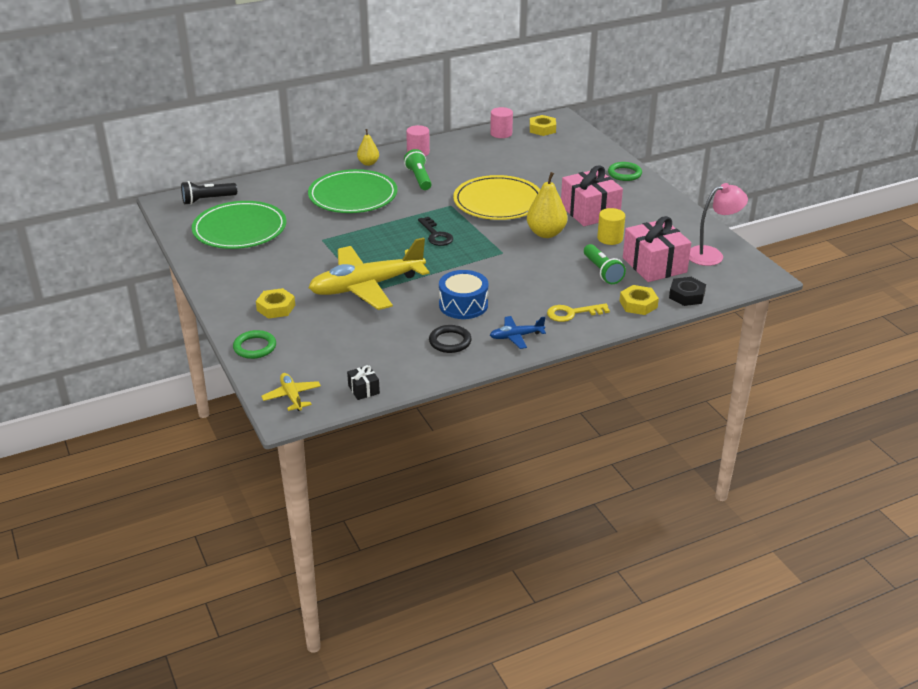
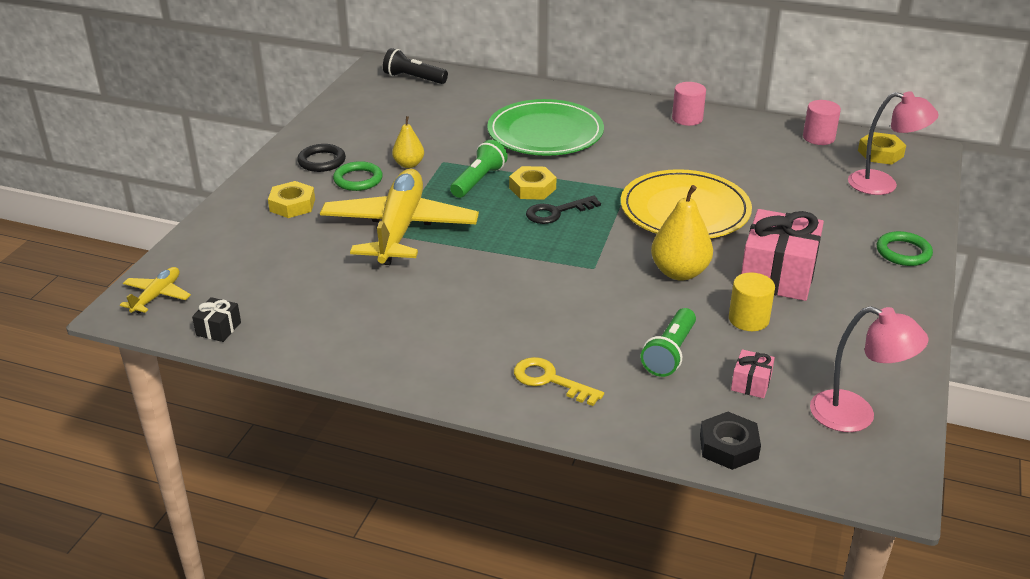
camera: 45 degrees right, 0 degrees up
green plate [192,201,286,249] -> none
green ring [233,330,276,359] -> green ring moved to [333,161,383,191]
yellow plane [308,238,429,310] -> yellow plane turned 75 degrees clockwise [320,169,479,265]
yellow pear [357,129,379,166] -> yellow pear moved to [392,116,424,168]
green flashlight [404,149,432,190] -> green flashlight moved to [450,140,508,198]
black key [418,217,453,246] -> black key turned 45 degrees clockwise [526,195,601,224]
black ring [429,325,472,353] -> black ring moved to [297,144,346,172]
blue drum [439,270,488,319] -> none
blue plane [490,316,546,349] -> none
yellow nut [620,285,659,315] -> yellow nut moved to [509,166,556,200]
pink gift [623,216,691,282] -> pink gift [731,349,775,398], size x0.45
none -> pink lamp [848,91,939,195]

